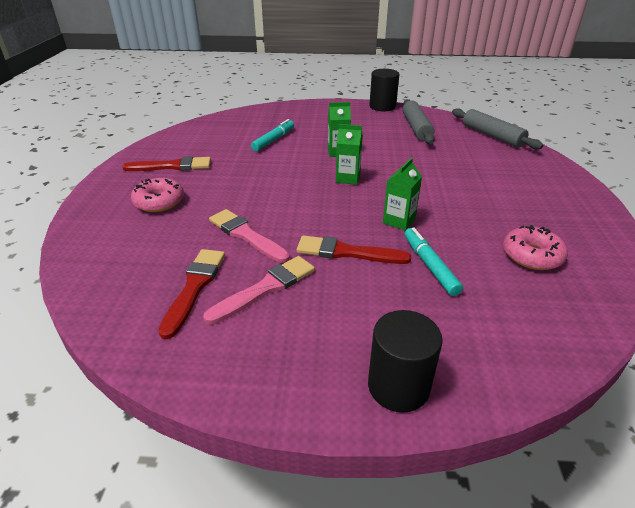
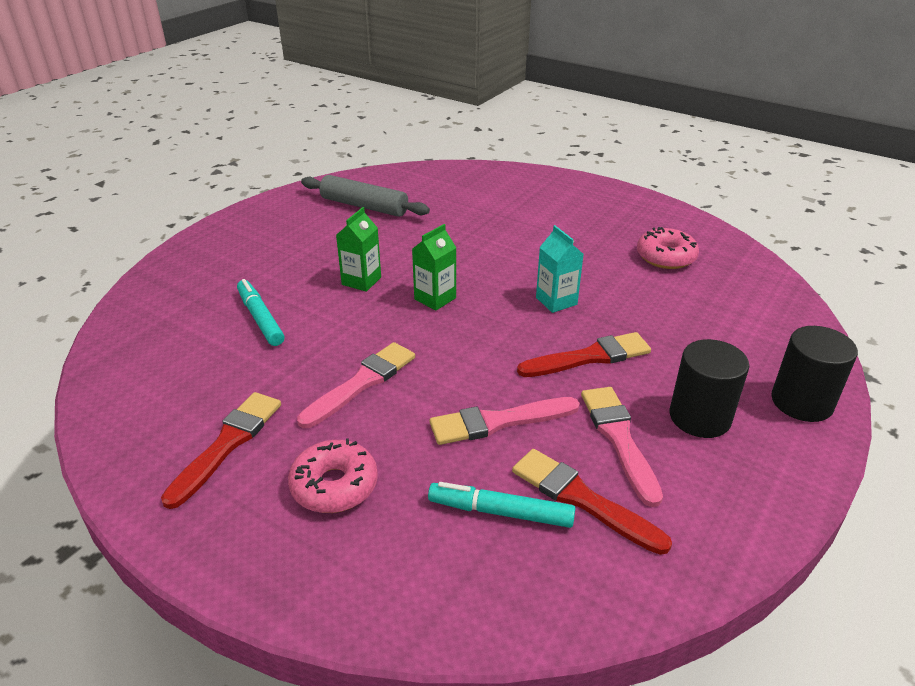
camera: 60 degrees left, 0 degrees up
red brush [297,235,411,264] -> red brush turned 150 degrees counterclockwise [517,332,651,377]
black cylinder [369,69,399,111] -> black cylinder moved to [670,339,749,438]
green carton [383,158,422,231] -> turquoise carton [536,225,584,313]
turquoise marker [404,228,463,296] -> turquoise marker moved to [428,482,575,528]
grey rolling pin [452,108,543,149] -> none
none -> pink brush [297,342,415,428]

